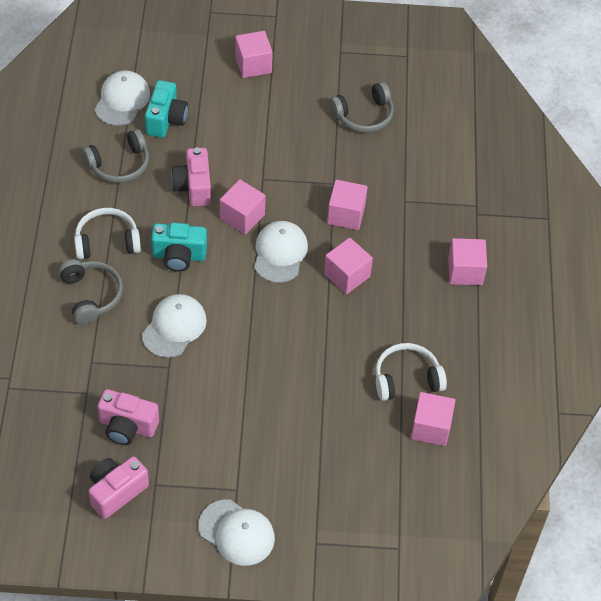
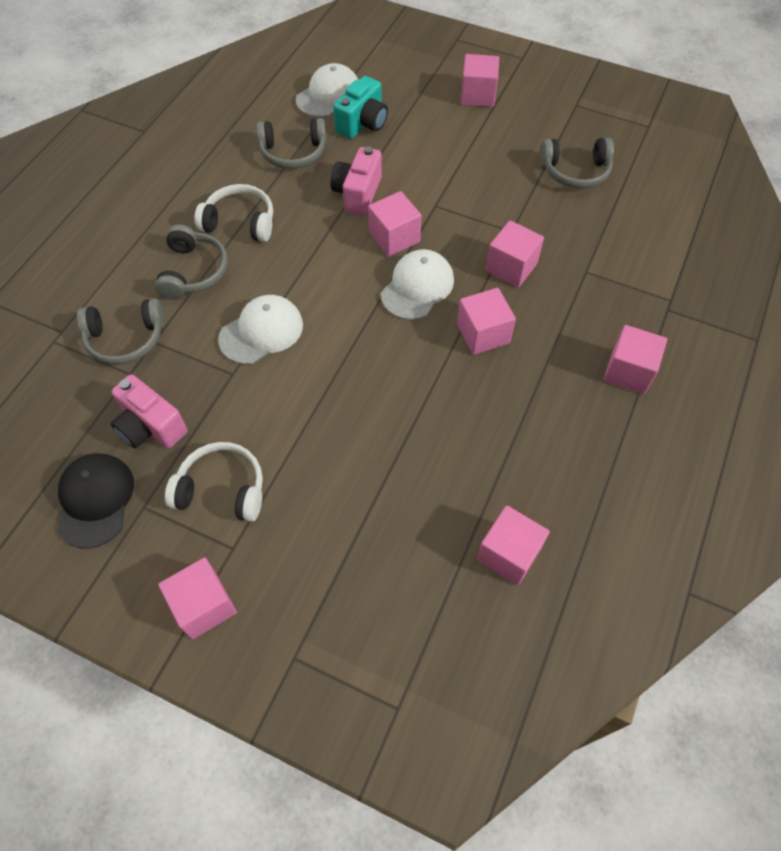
camera: 25 degrees right, 5 degrees up
pink camera [89,456,149,519] -> black cap [58,453,134,549]
turquoise camera [151,223,207,272] -> none
white cap [198,500,275,566] -> pink cube [158,557,237,639]
white headphones [375,343,447,401] -> white headphones moved to [165,442,263,522]
none -> grey headphones [77,298,165,365]

